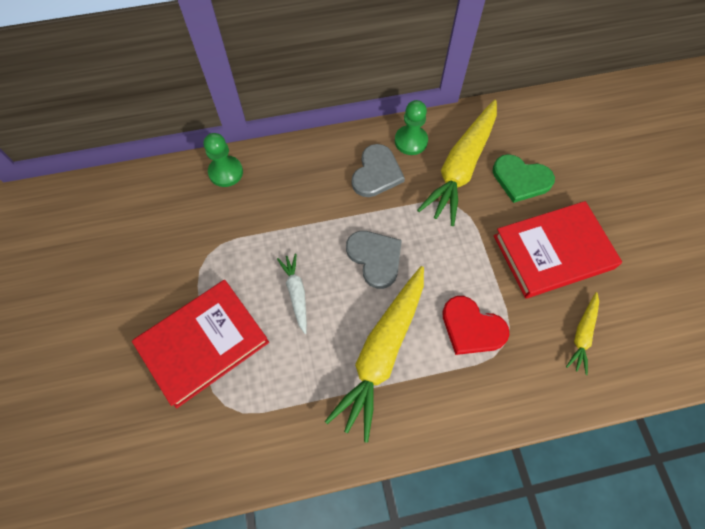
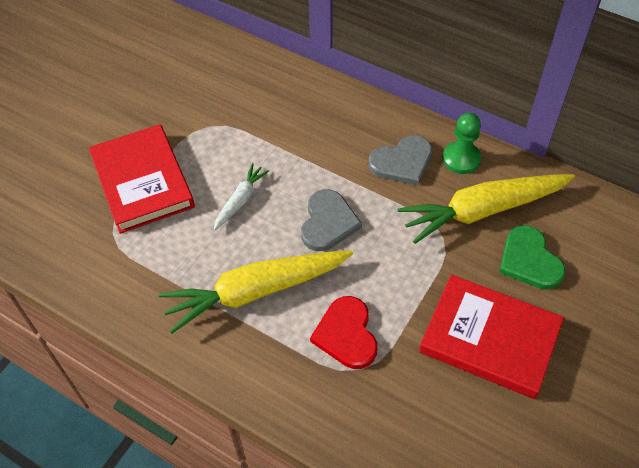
camera: 45 degrees right, 10 degrees down
red book [132,280,269,408] -> red book turned 60 degrees clockwise [89,124,195,234]
green pawn [204,133,243,187] -> none
yellow carrot [566,292,599,375] -> none

